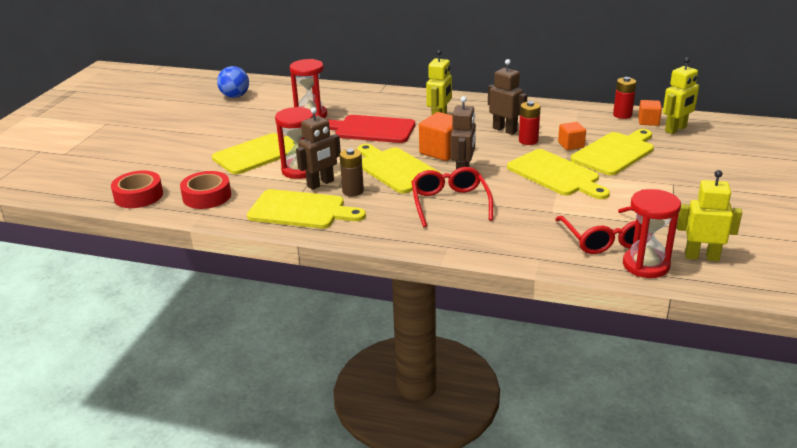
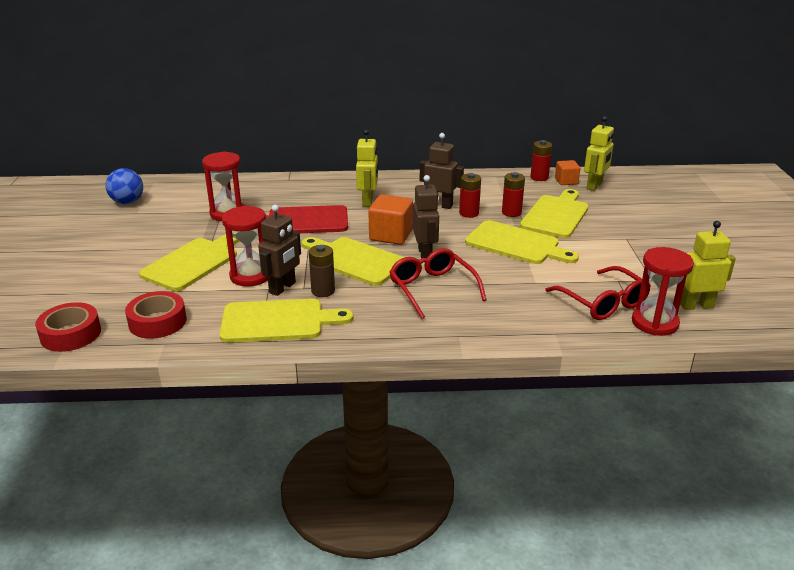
camera: 20 degrees left, 0 degrees up
orange cube [558,122,586,150] -> red battery [502,172,525,217]

